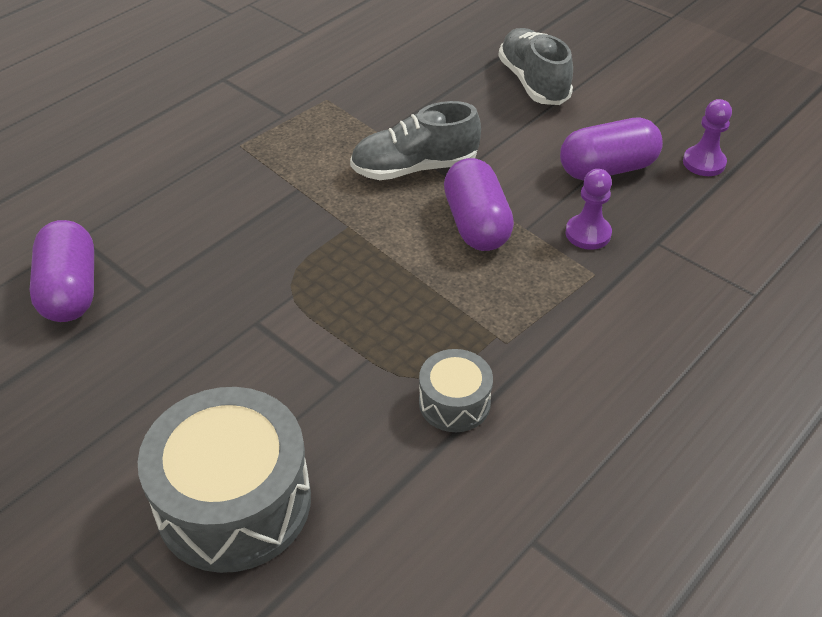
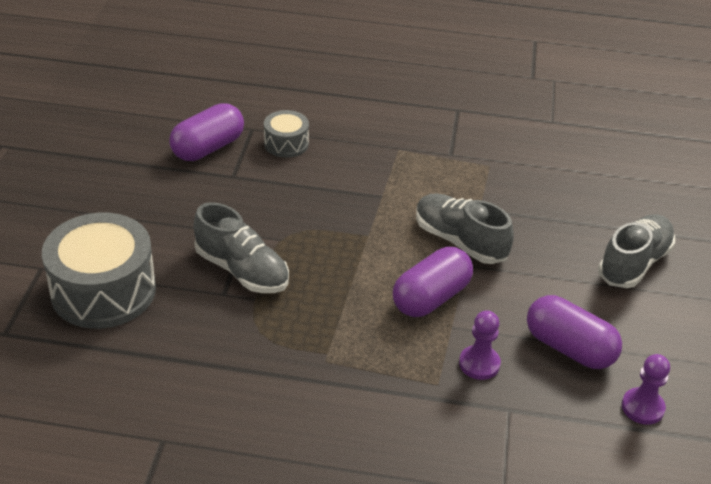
camera: 55 degrees right, 5 degrees down
grey drum [419,349,493,432] -> grey drum moved to [264,110,309,158]
none -> grey shoe [193,202,289,293]

